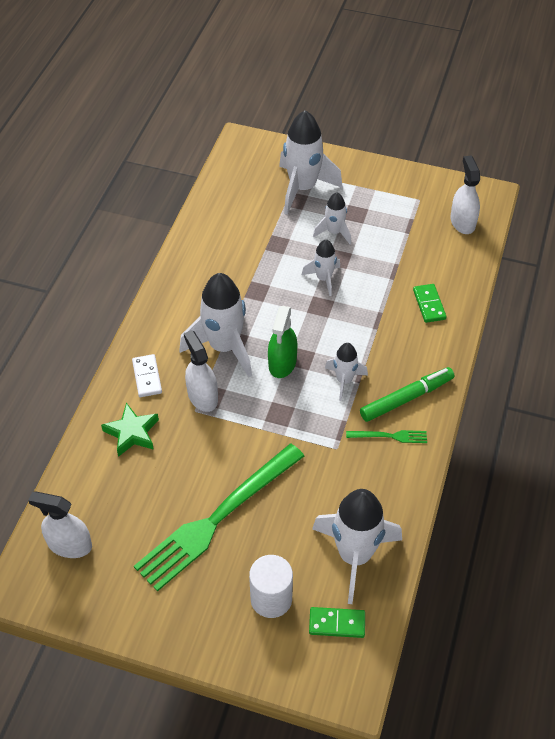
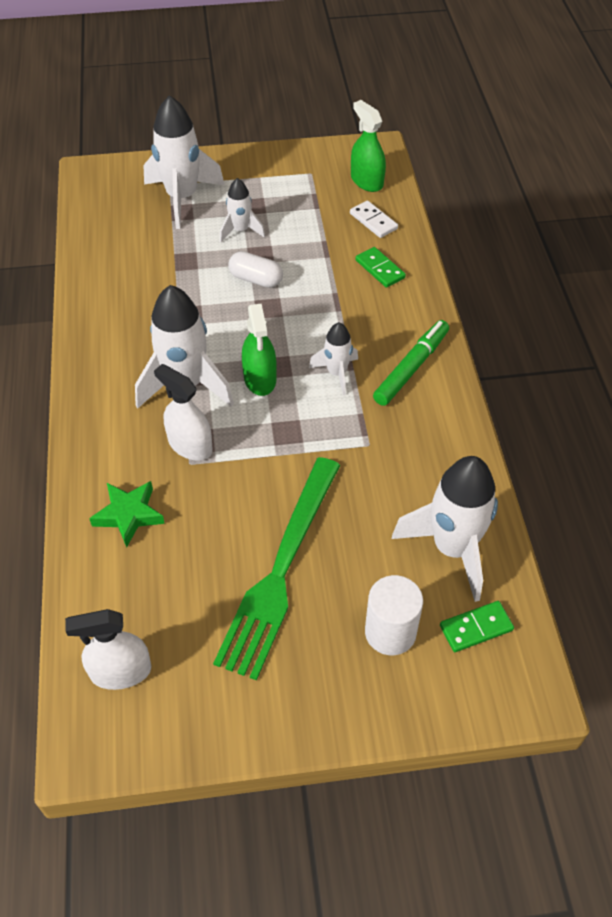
camera: 25 degrees left, 0 degrees up
white domino [132,354,162,397] -> white domino moved to [350,200,398,238]
white rocket [302,239,340,296] -> white capsule [229,251,283,288]
green fork [346,430,427,443] -> none
white spray bottle [450,156,480,234] -> green spray bottle [351,100,386,192]

